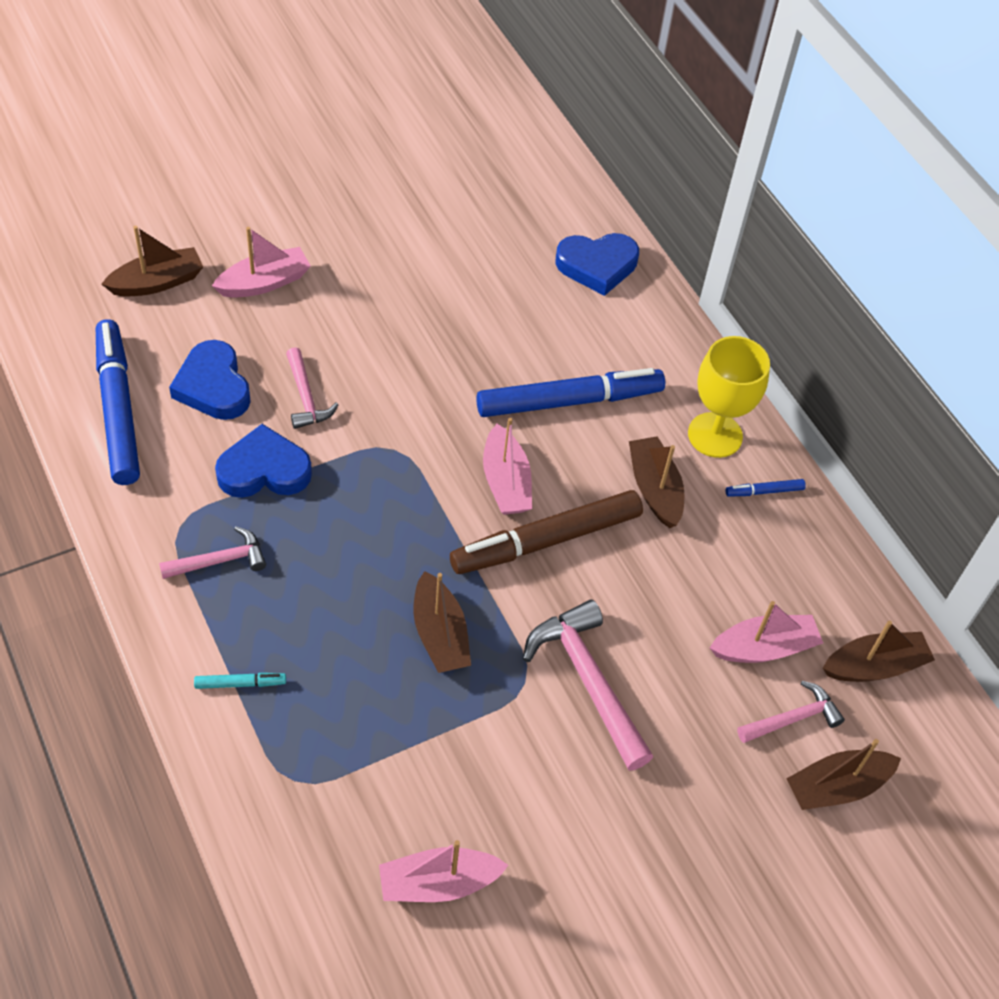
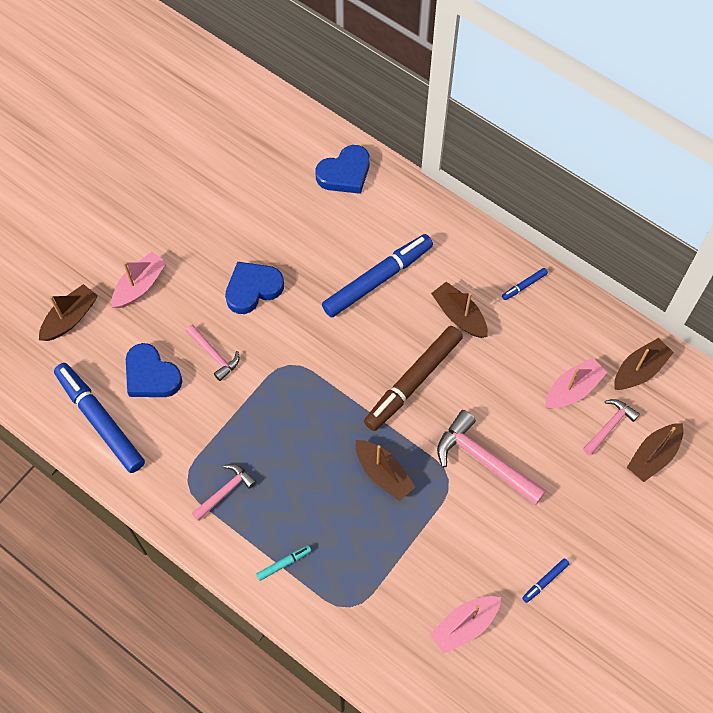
camera: 20 degrees left, 10 degrees up
blue heart [215,424,312,498] -> blue heart moved to [225,262,284,314]
pink boat [483,418,532,515] -> none
yellow goblet [688,336,770,458] -> none
none -> blue marker [522,558,569,603]

